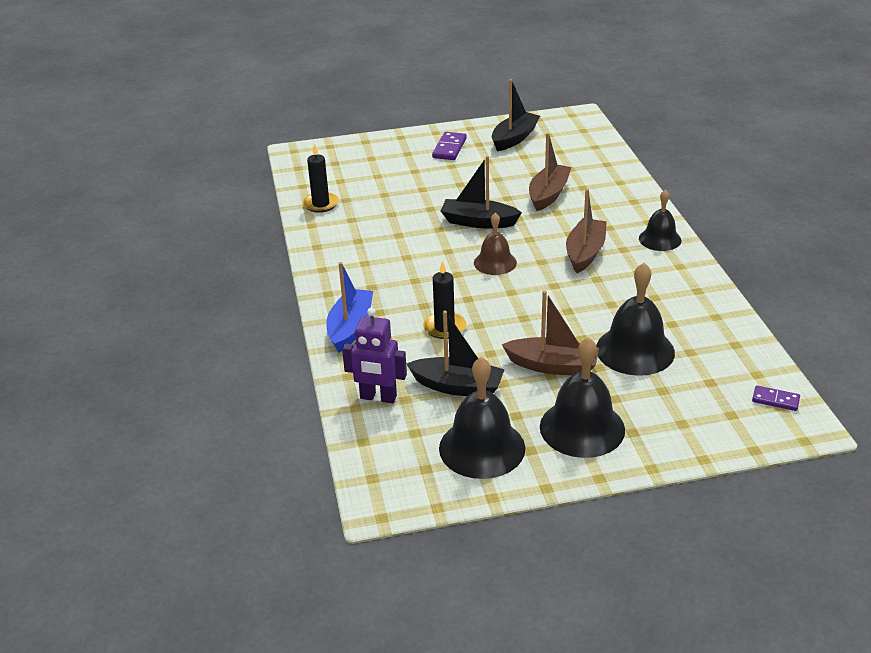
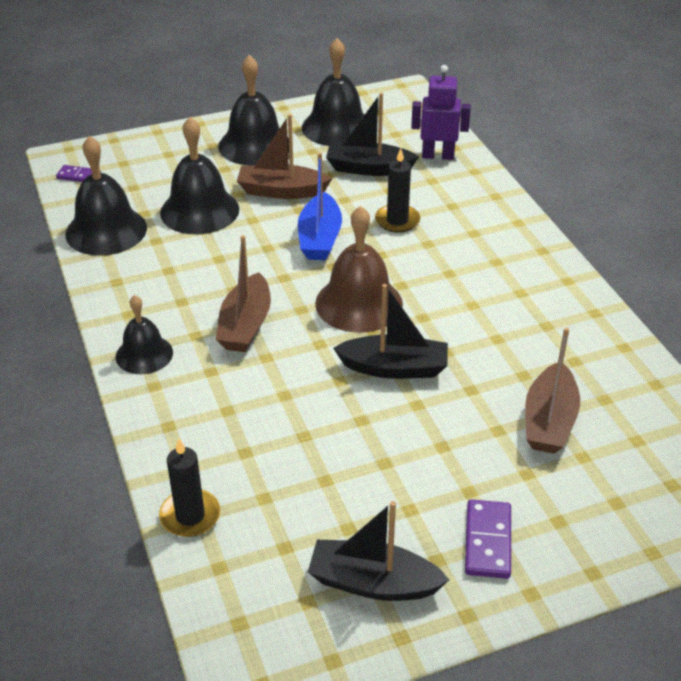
camera: 170 degrees right, 5 degrees up
black candle [303,144,339,213] -> black candle moved to [159,439,220,537]
blue boat [326,262,373,352] -> blue boat moved to [298,152,342,260]
brown bell [474,213,517,275] -> brown bell [315,206,403,333], size x1.61
black boat [492,79,540,151] -> black boat turned 75 degrees clockwise [308,501,449,601]
brown boat [529,133,572,211] -> brown boat moved to [525,328,580,454]
none -> black bell [65,136,147,256]

